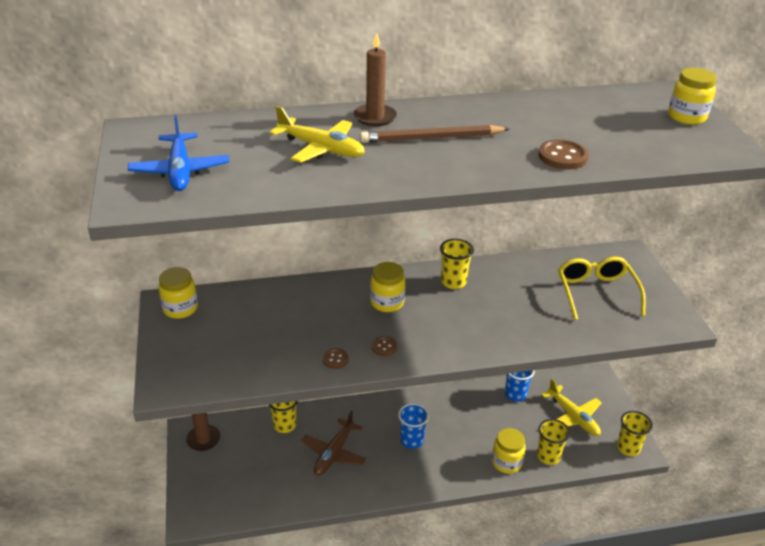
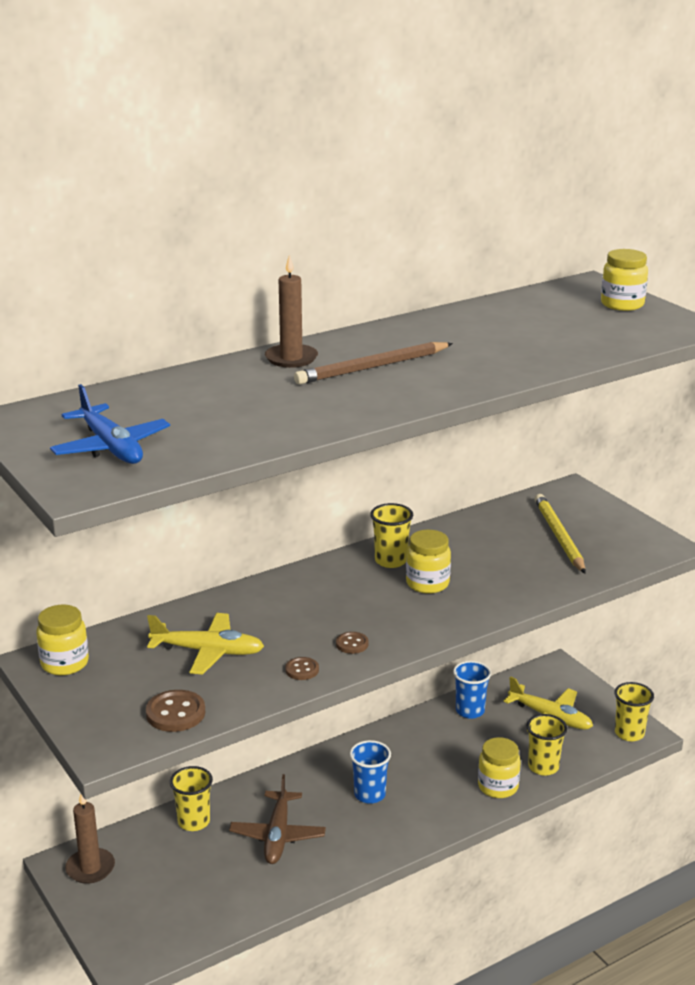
camera: 20 degrees left, 10 degrees down
yellow plane [269,106,365,163] -> yellow plane moved to [147,613,264,675]
yellow jar [370,262,406,312] -> yellow jar moved to [406,530,451,594]
brown button [538,139,589,169] -> brown button moved to [146,690,205,732]
yellow glasses [558,257,646,320] -> yellow pencil [534,494,586,574]

